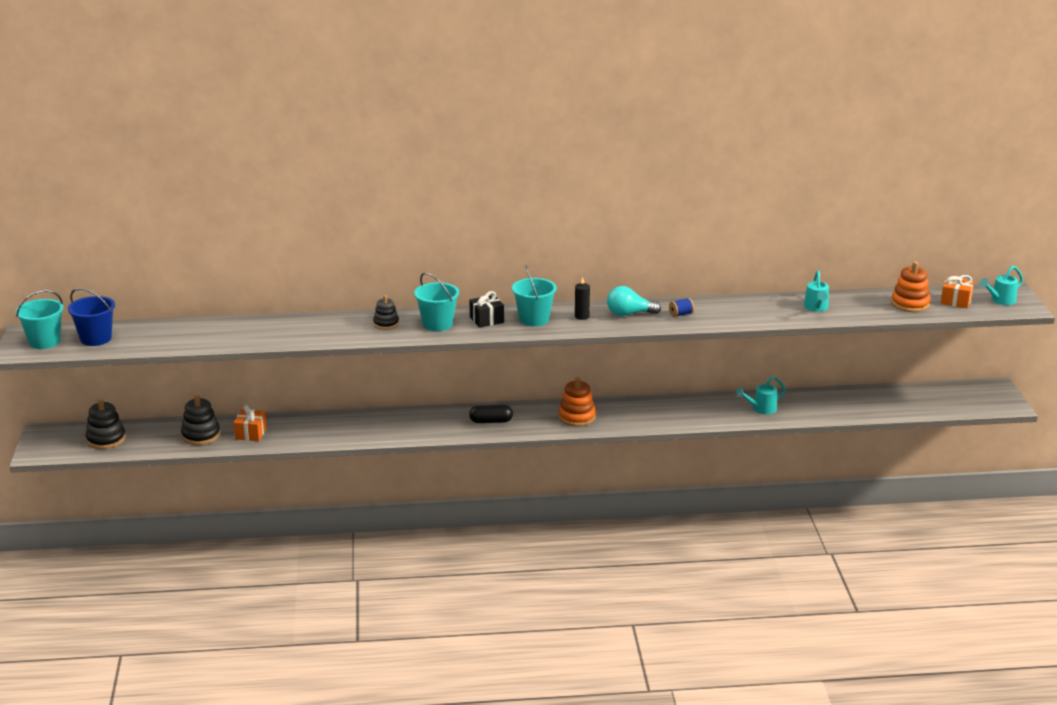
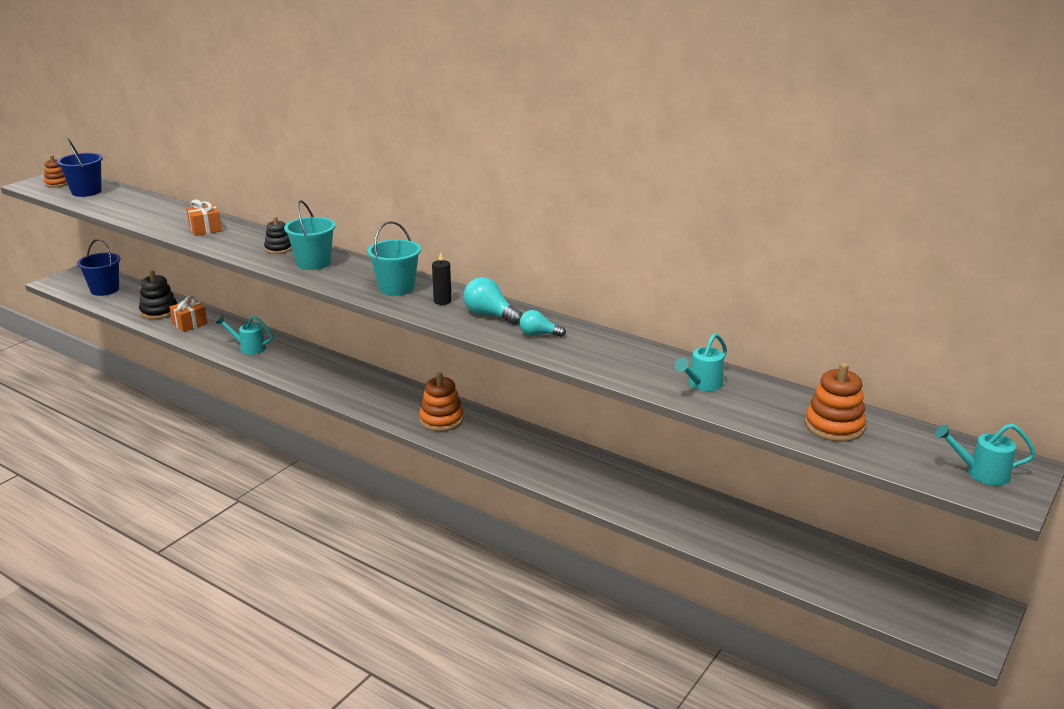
camera: 40 degrees right, 0 degrees up
turquoise bucket [16,290,64,349] -> orange stacking toy [44,155,68,187]
black stacking toy [86,398,126,449] -> blue bucket [77,239,121,296]
black capsule [469,405,513,423] -> none
black gift [470,291,504,328] -> none
blue spool [669,298,694,317] -> turquoise light bulb [519,310,566,337]
turquoise watering can [736,376,786,414] -> turquoise watering can moved to [216,316,273,355]
orange gift [941,275,974,308] -> orange gift moved to [186,199,222,236]

